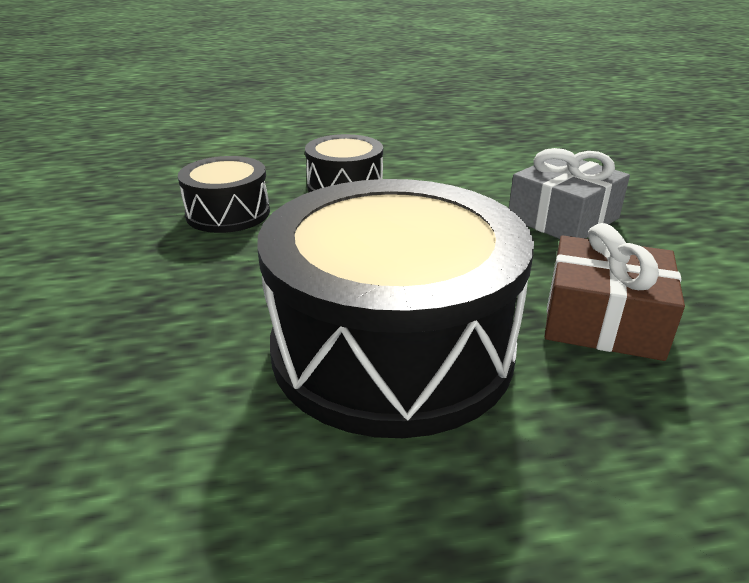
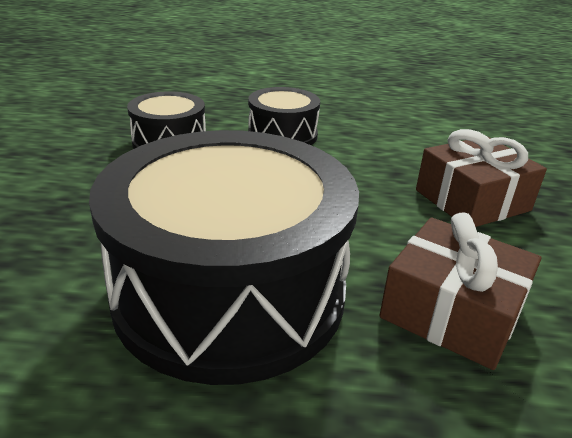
camera: 15 degrees right, 0 degrees up
grey gift [509,148,630,239] -> brown gift [416,129,547,227]

